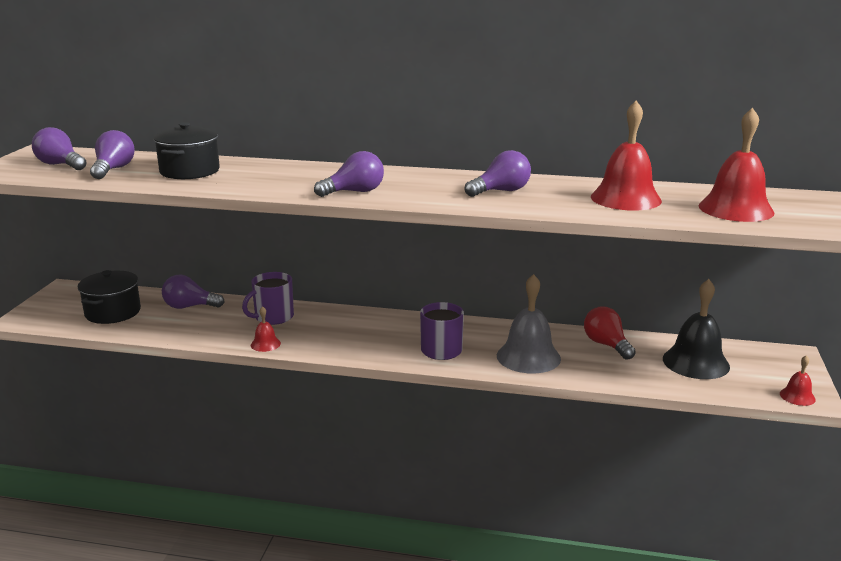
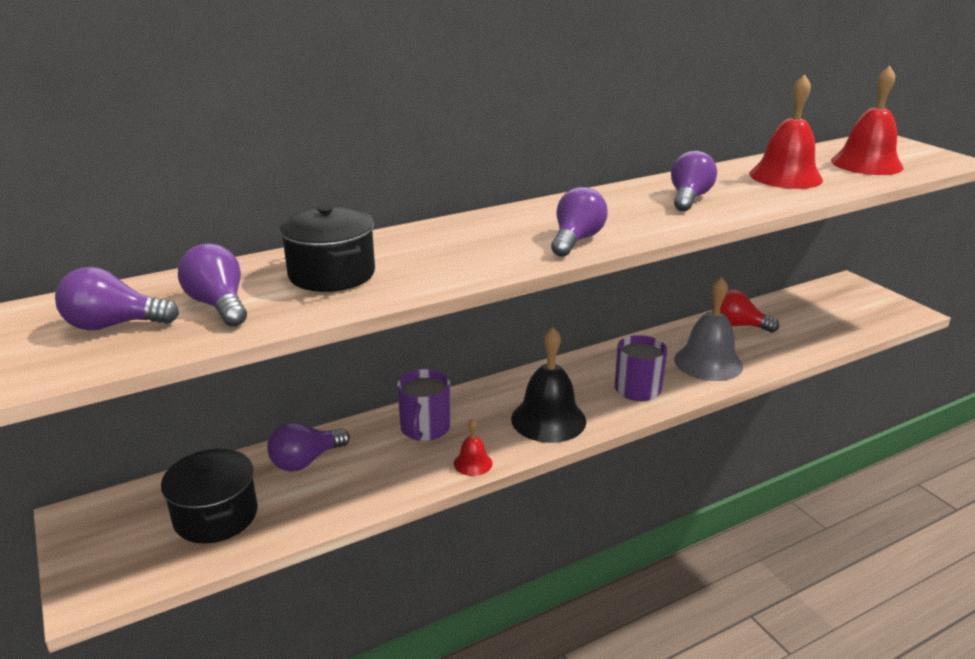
camera: 40 degrees left, 5 degrees up
black bell [663,279,730,379] -> black bell moved to [511,327,586,443]
red bell [780,355,816,406] -> none

